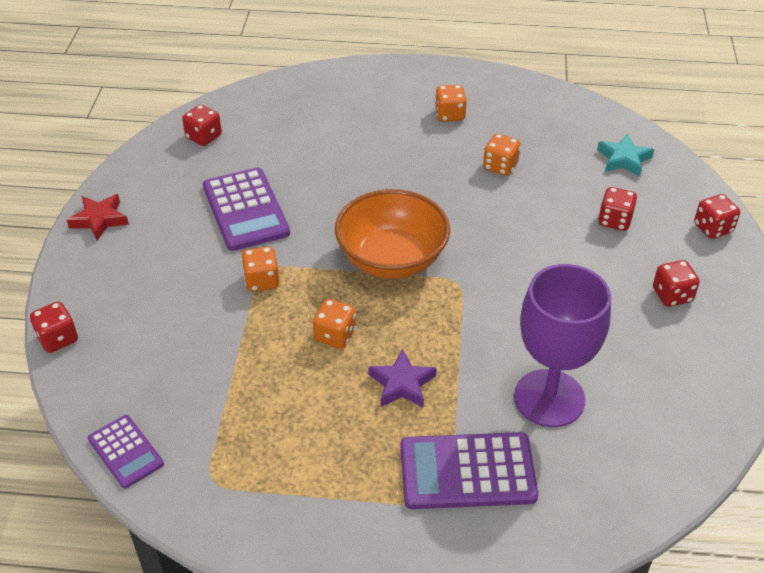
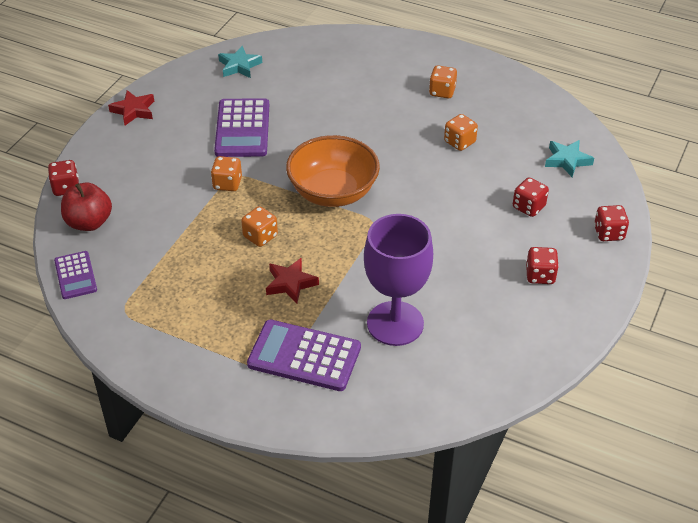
camera: 20 degrees right, 0 degrees up
red dice [182,105,222,146] -> turquoise star [218,46,262,78]
purple star [368,349,437,408] -> red star [266,258,319,303]
none -> red apple [61,183,112,231]

